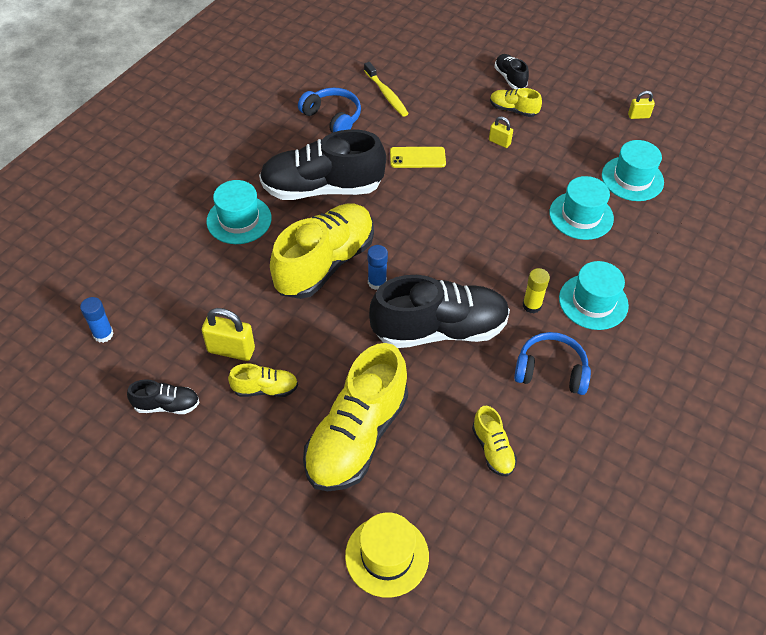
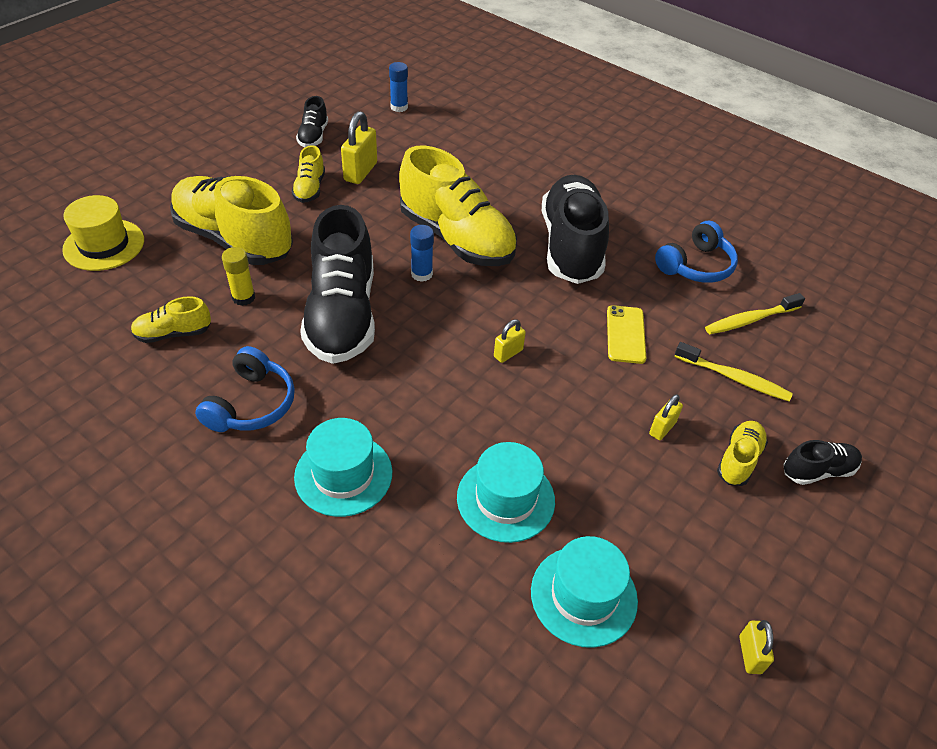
camera: 95 degrees right, 5 degrees down
turquoise hat [207,180,272,244] -> none
yellow glue stick [523,268,550,313] -> yellow glue stick moved to [222,247,255,306]
none -> yellow padlock [494,319,526,363]
none -> yellow toothbrush [674,342,793,401]

